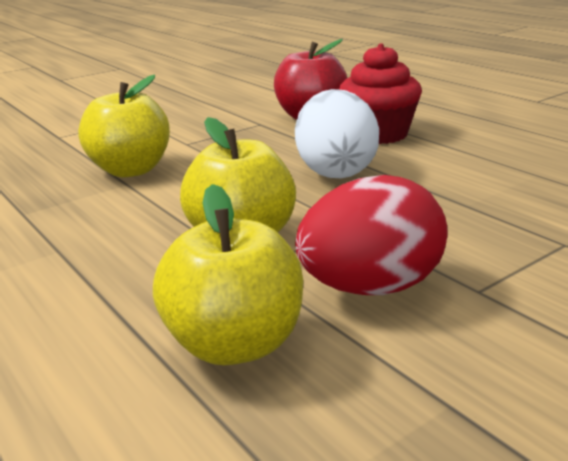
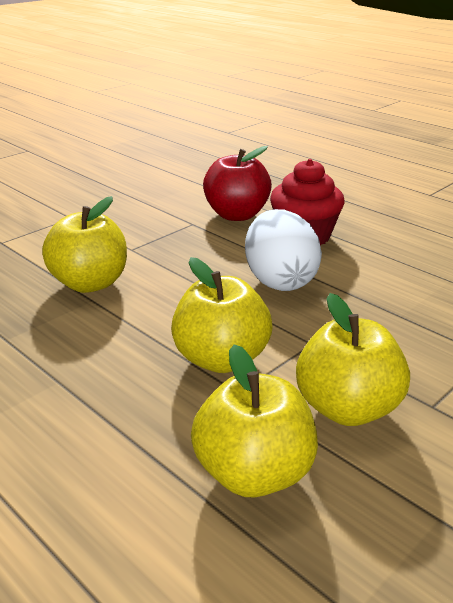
camera: 10 degrees left, 5 degrees up
red egg [295,175,448,295] -> yellow apple [296,293,410,426]

